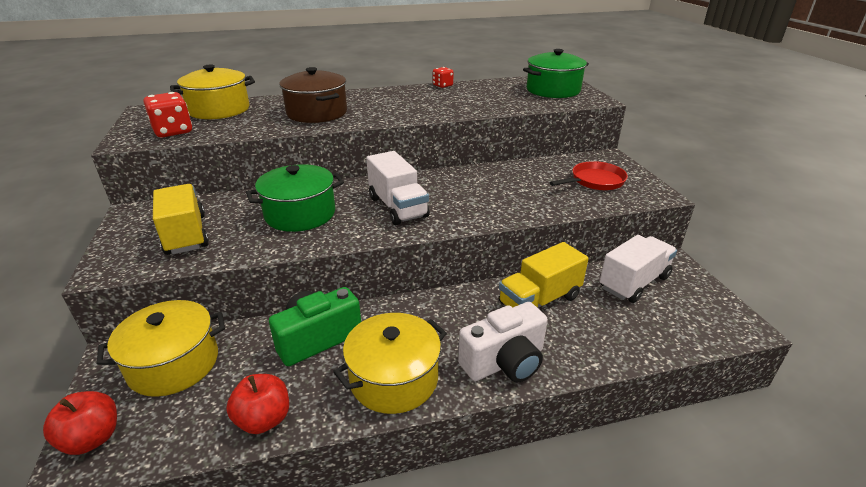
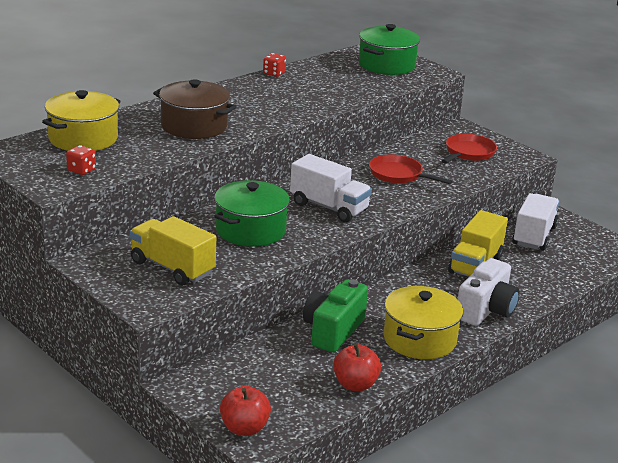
camera: 30 degrees left, 5 degrees down
yellow pot [96,300,225,397] -> none
red dice [144,92,192,137] -> red dice [66,145,96,175], size x0.59
none -> red pan [369,154,453,184]

